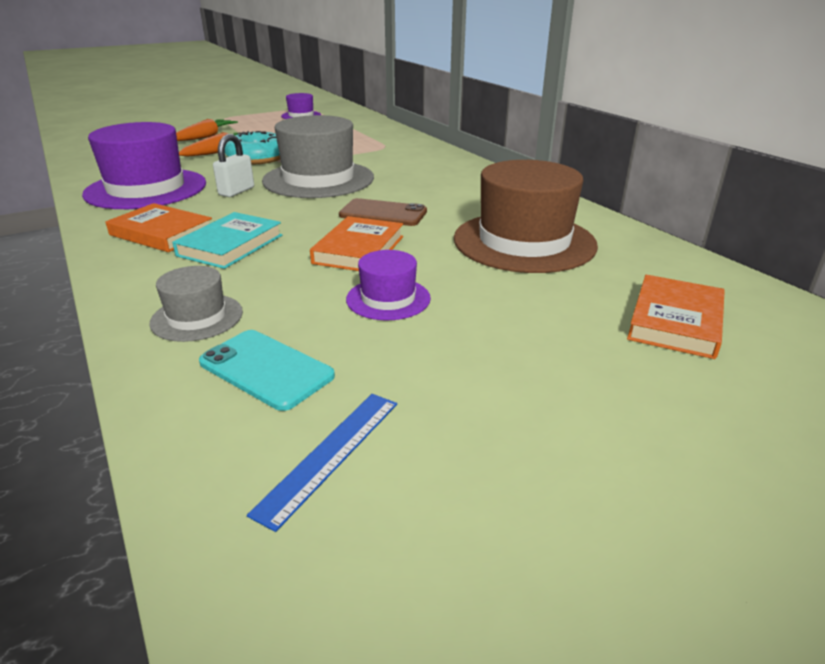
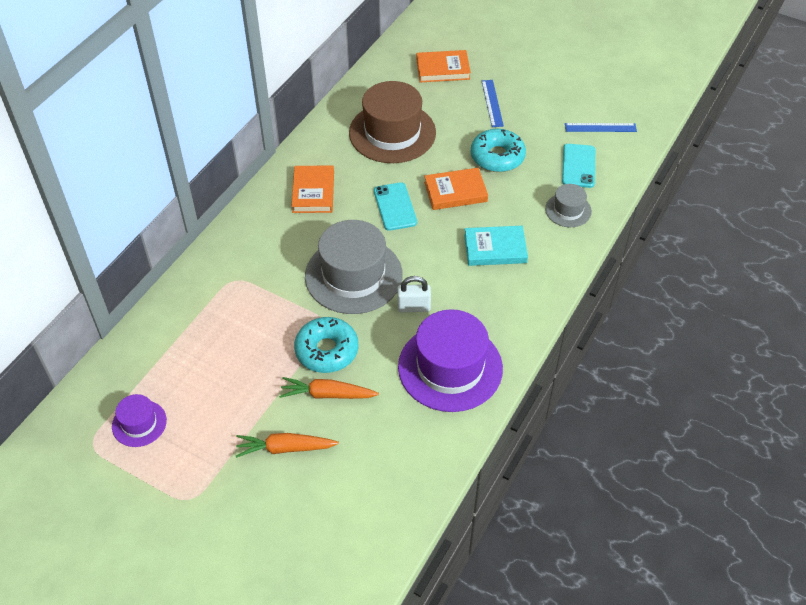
camera: 120 degrees left, 20 degrees up
orange book [106,203,212,252] -> orange book moved to [292,165,334,213]
brown phone [339,198,427,226] -> turquoise phone [374,182,417,231]
purple hat [346,250,431,320] -> turquoise donut [471,129,526,172]
none -> blue ruler [482,80,504,127]

